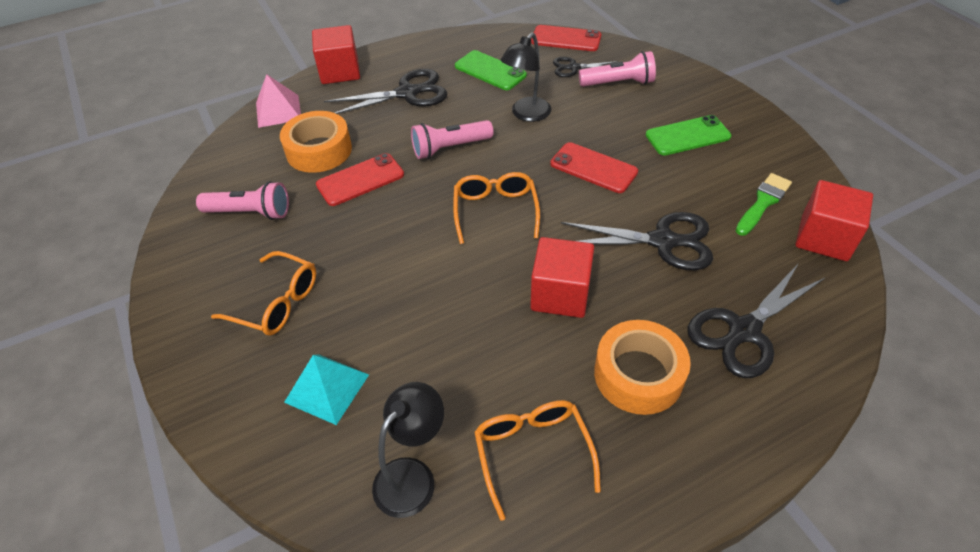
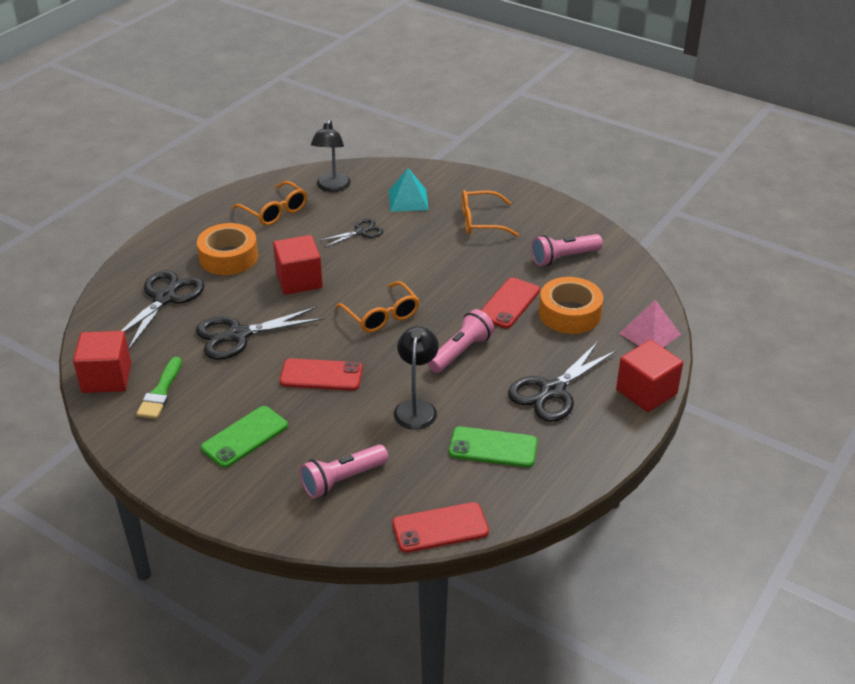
camera: 150 degrees right, 10 degrees down
black scissors [553,57,618,77] -> black scissors moved to [319,219,383,247]

